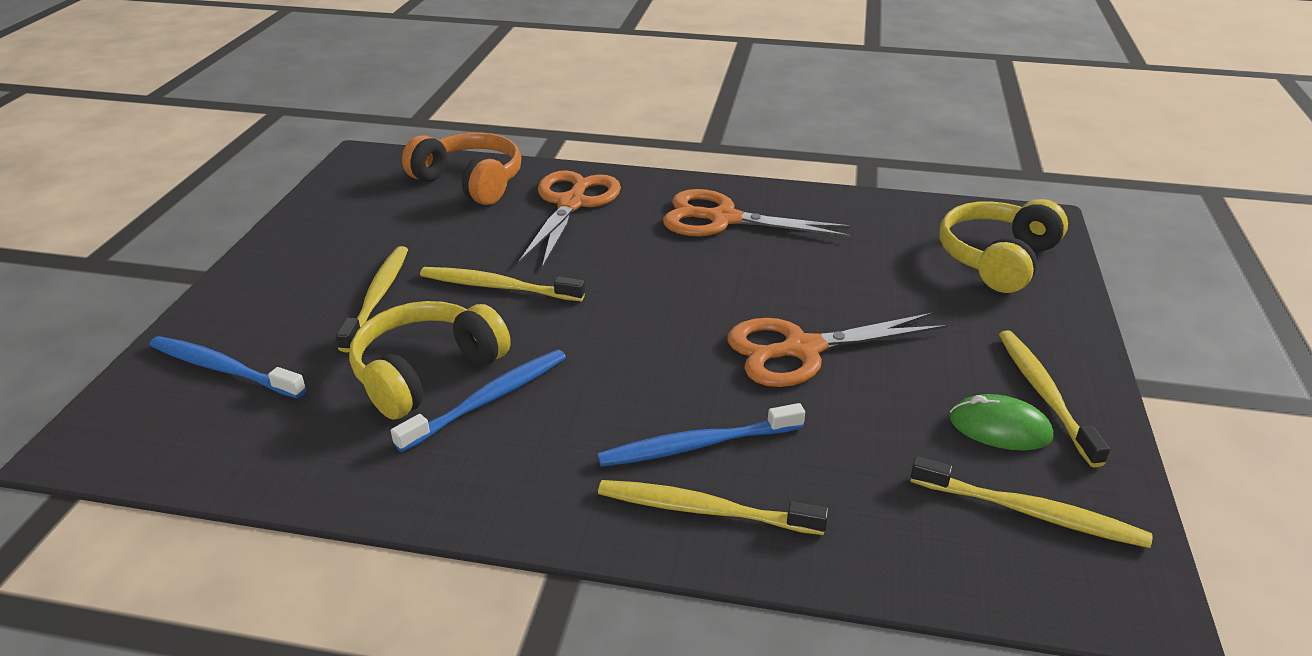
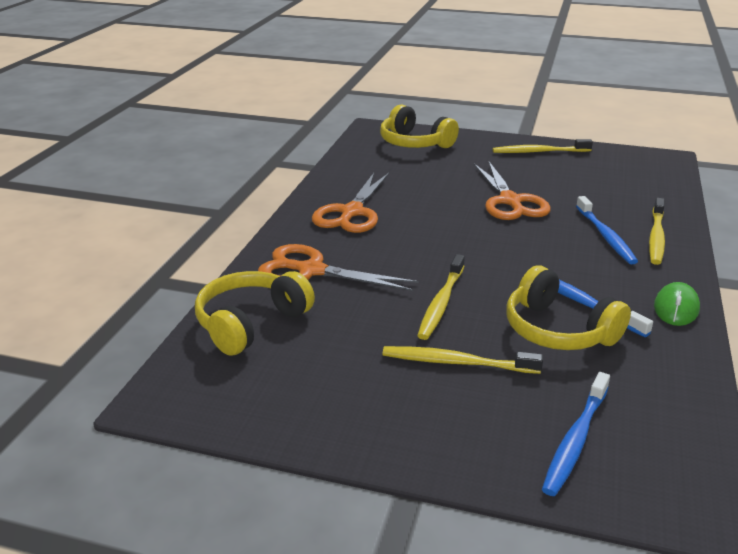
camera: 85 degrees left, 5 degrees down
orange headphones [402,132,521,205] -> yellow headphones [195,271,315,356]
yellow toothbrush [911,456,1152,548] -> none
green mouse [949,394,1053,451] -> green mouse moved to [654,282,700,326]

